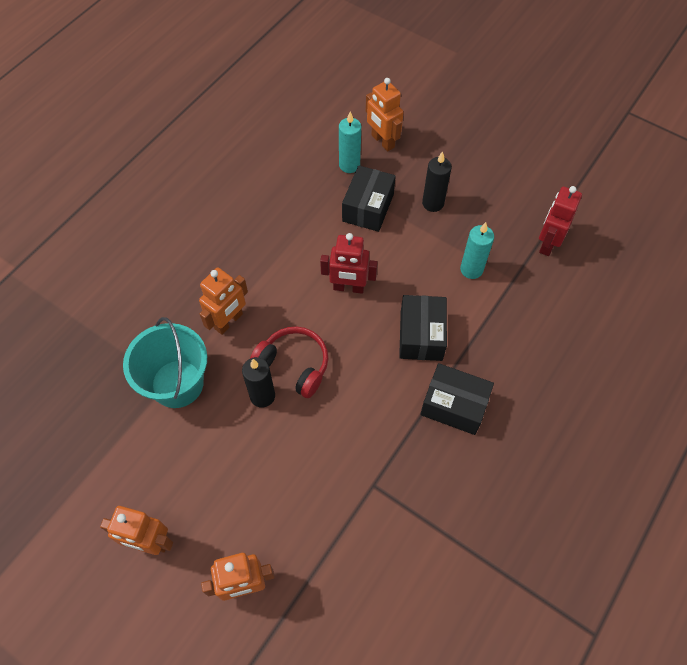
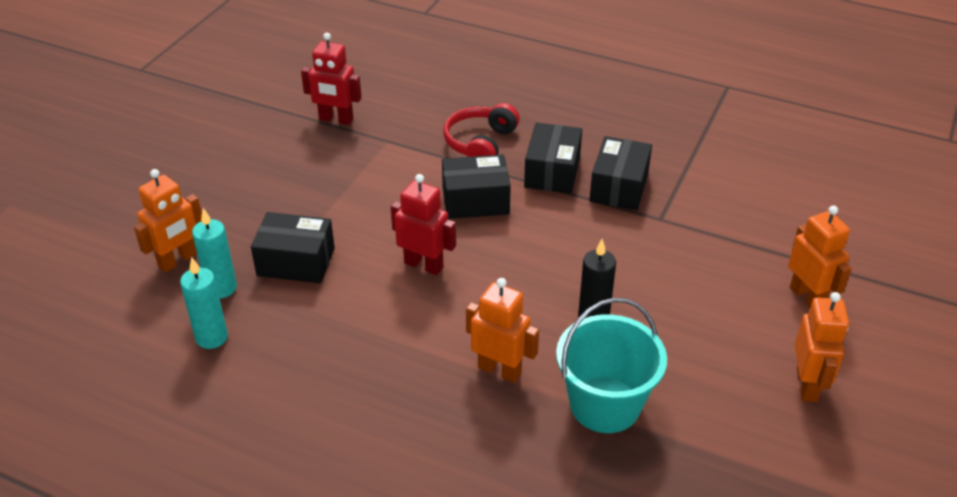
camera: 100 degrees left, 20 degrees down
red headphones [250,326,328,398] -> red headphones moved to [443,103,520,157]
red robot [320,233,378,294] -> red robot turned 60 degrees counterclockwise [391,174,456,275]
black candle [422,151,452,212] -> none
turquoise candle [460,222,494,279] -> turquoise candle moved to [180,257,228,349]
none -> black box [589,136,652,210]

